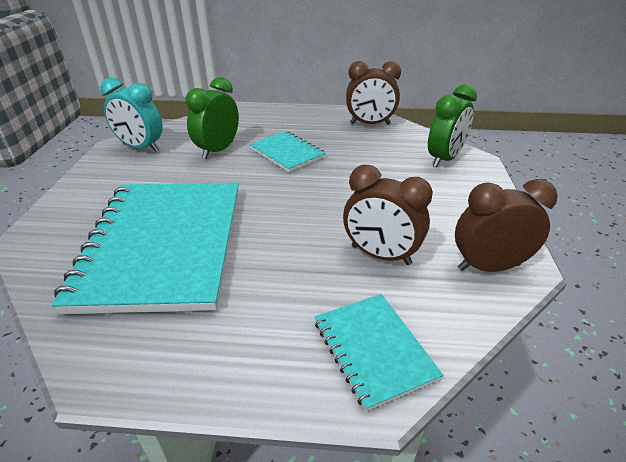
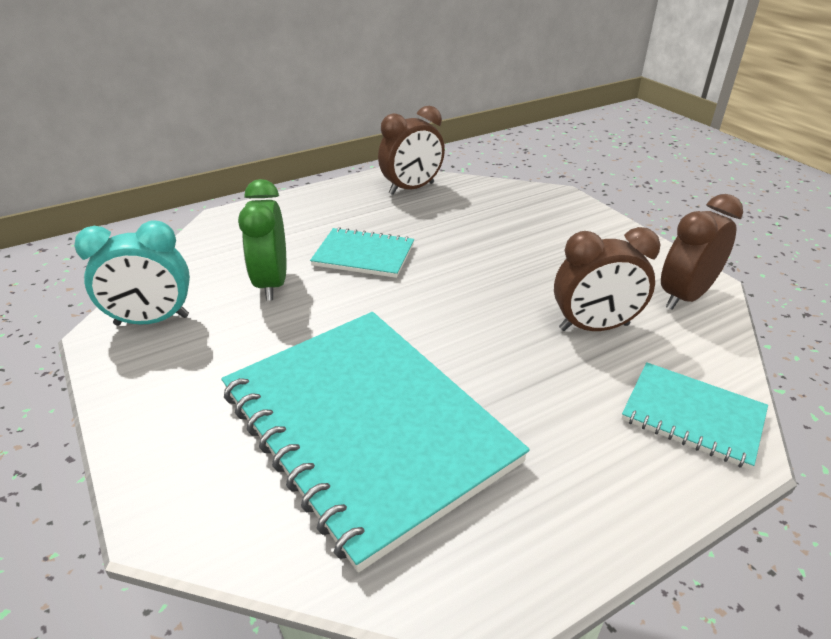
camera: 35 degrees left, 0 degrees up
green clock [428,84,477,167] -> none

